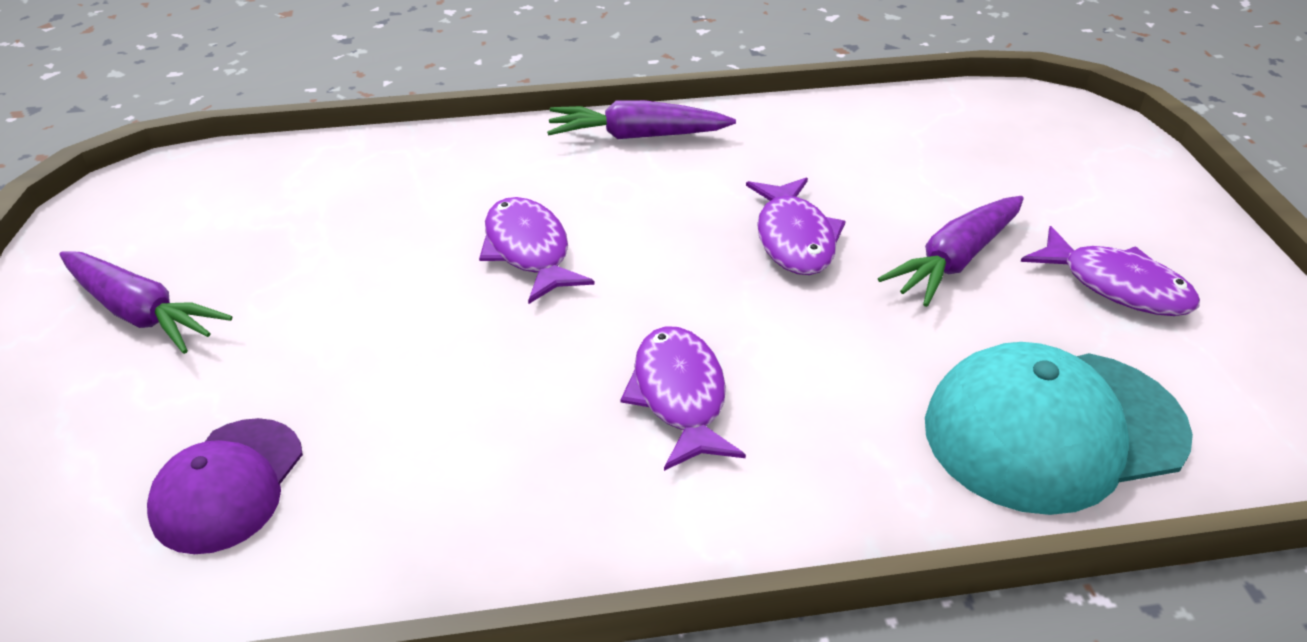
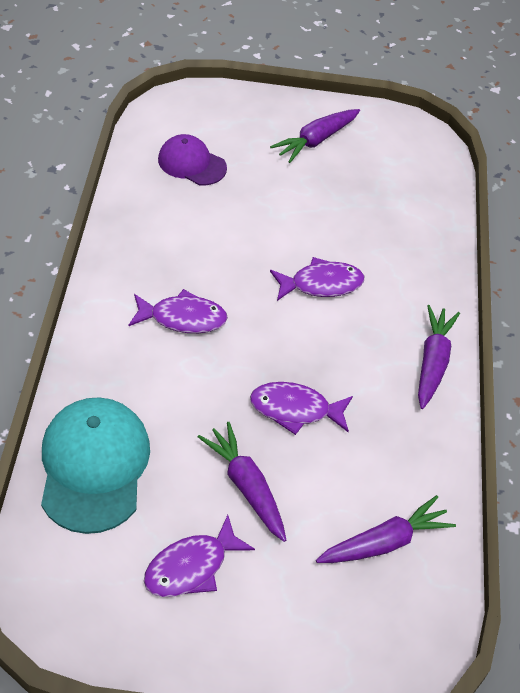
camera: 100 degrees right, 10 degrees up
none -> purple carrot [316,495,456,563]

